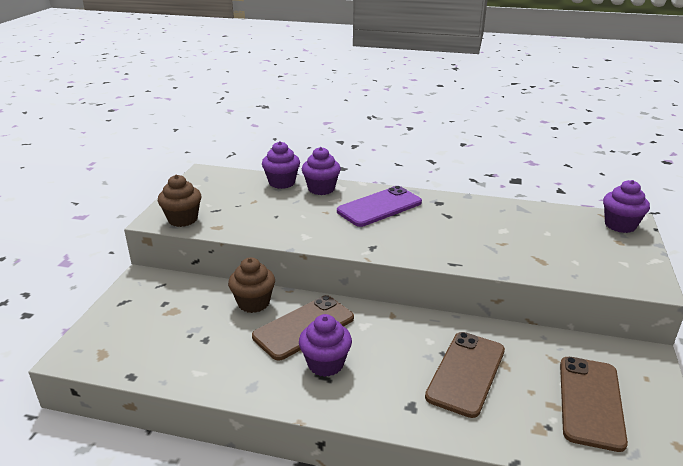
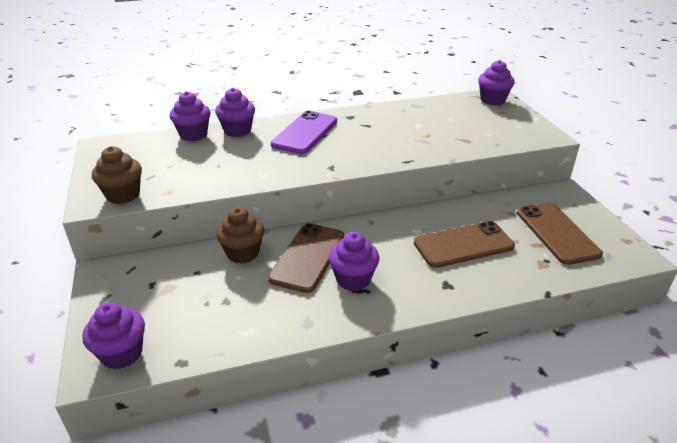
camera: 30 degrees left, 5 degrees up
brown phone [425,332,505,418] -> brown phone turned 75 degrees clockwise [414,221,515,268]
none -> purple cupcake [82,302,145,369]

